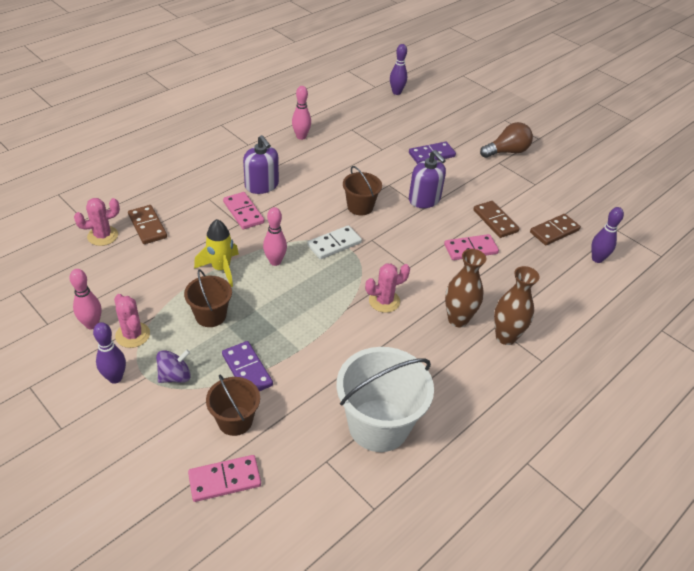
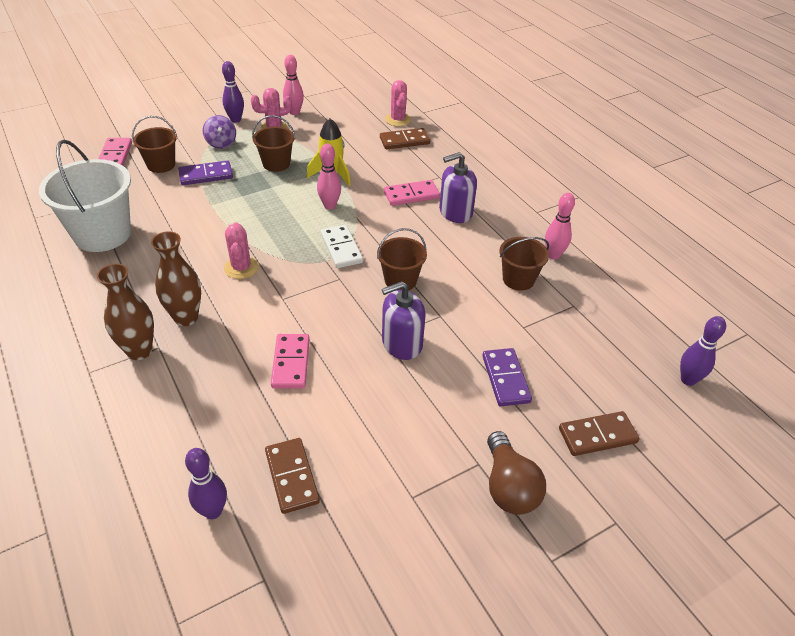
camera: 105 degrees right, 0 degrees up
brown domino [473,201,520,238] -> brown domino moved to [559,411,639,456]
none -> brown bucket [499,237,549,291]

